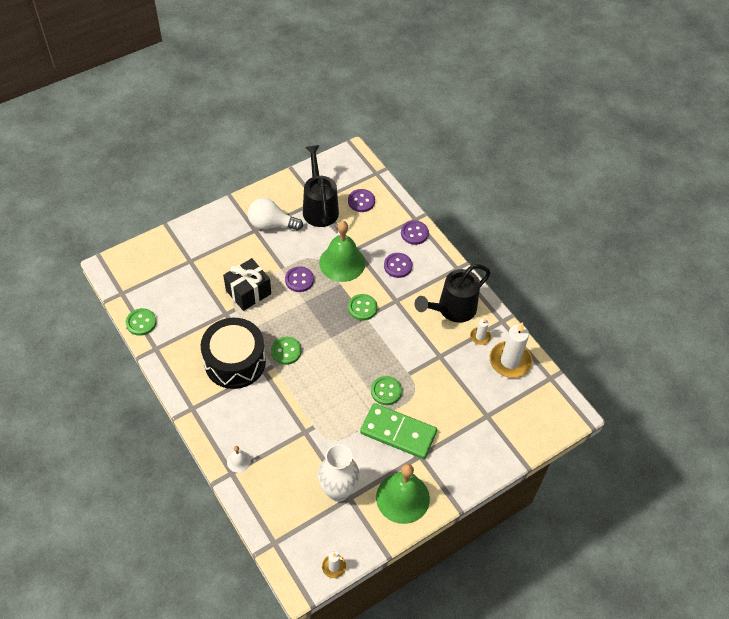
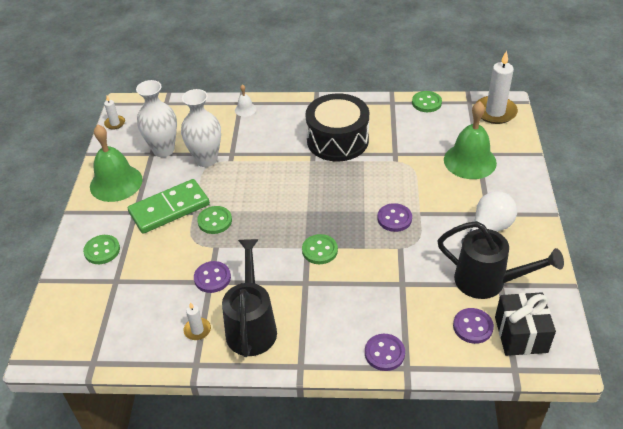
camera: 130 degrees right, 10 degrees down
black gift [223,258,271,311] -> black gift moved to [495,292,556,356]
green button [271,337,301,365] -> green button moved to [83,235,120,264]
green bell [319,221,365,282] -> green bell moved to [444,101,497,179]
purple button [384,253,412,278] -> purple button moved to [194,261,231,293]
white candle [490,322,532,378] -> white candle moved to [476,51,518,124]
none -> white vase [181,89,221,167]

